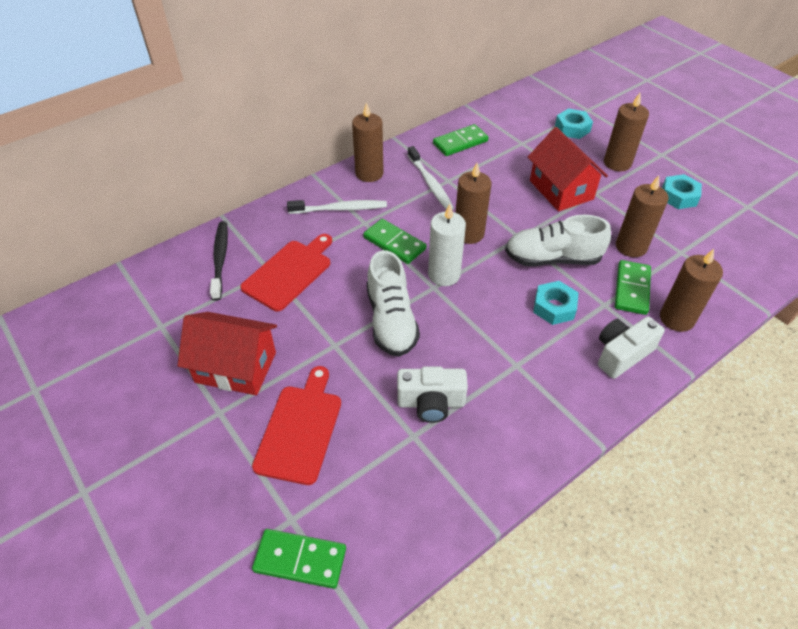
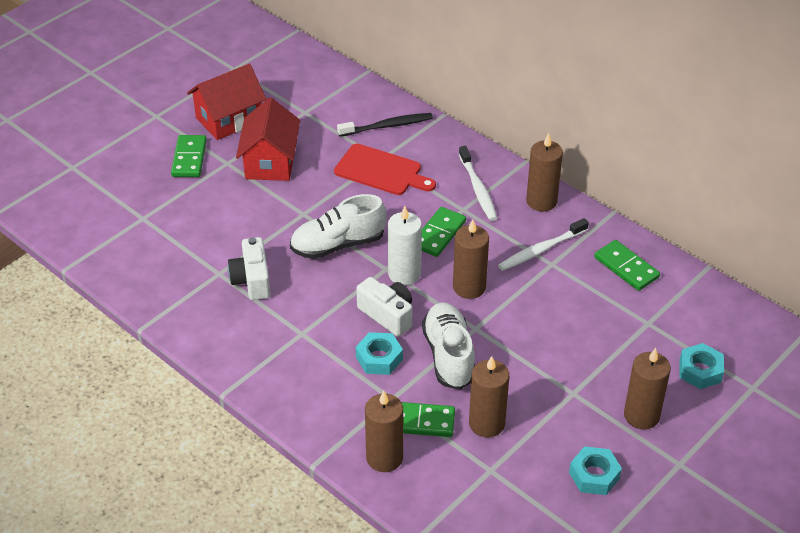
camera: 80 degrees right, 5 degrees down
red cutting board [252,366,341,485] -> none
green domino [252,529,346,589] -> green domino moved to [171,135,207,177]
red house [528,127,608,211] -> red house moved to [187,64,266,140]
white camera [598,316,665,379] -> white camera moved to [356,277,412,337]

